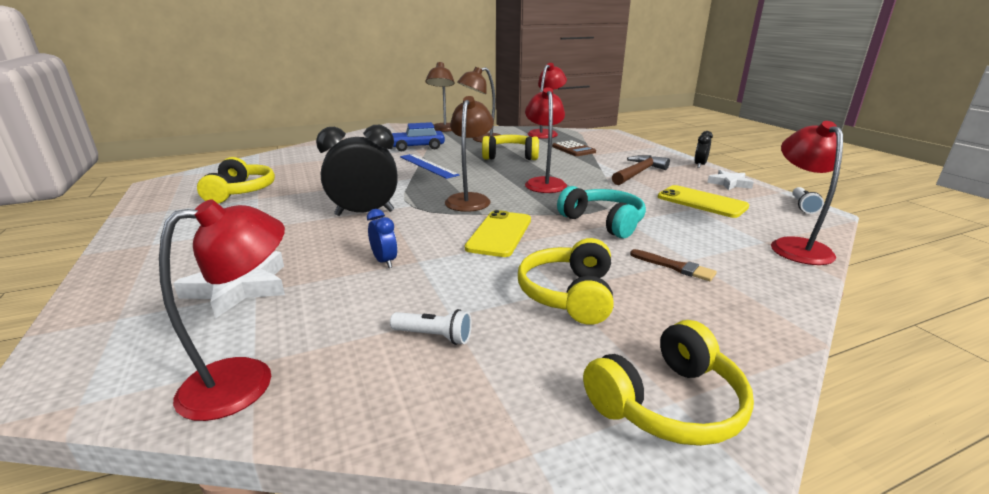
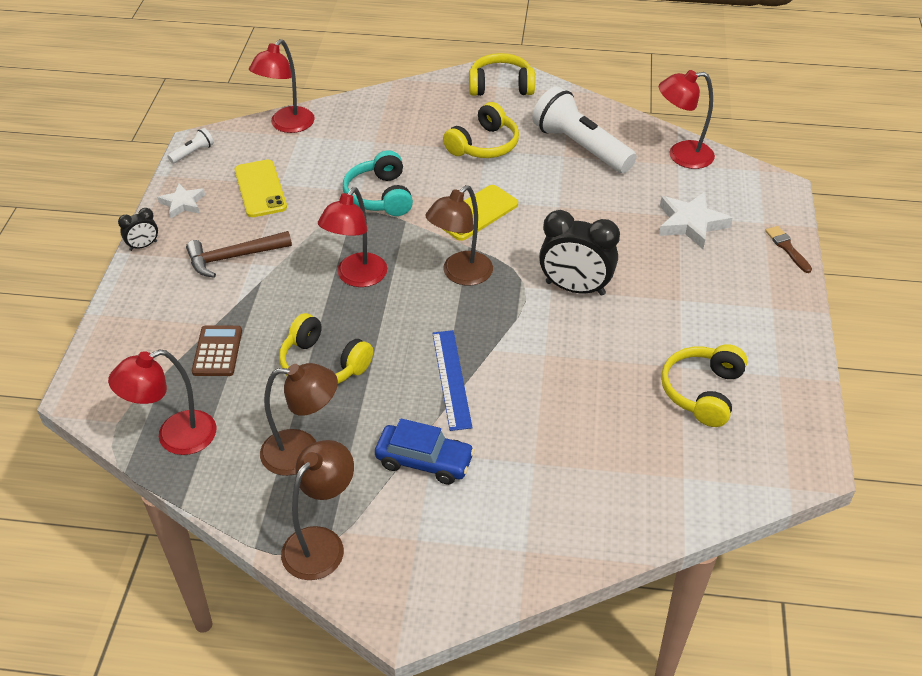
camera: 150 degrees left, 20 degrees up
blue clock [367,209,397,268] -> none
white flashlight [390,309,472,345] -> white flashlight [532,86,637,173], size x2.39
brown brush [630,249,717,281] -> brown brush moved to [765,226,812,273]

